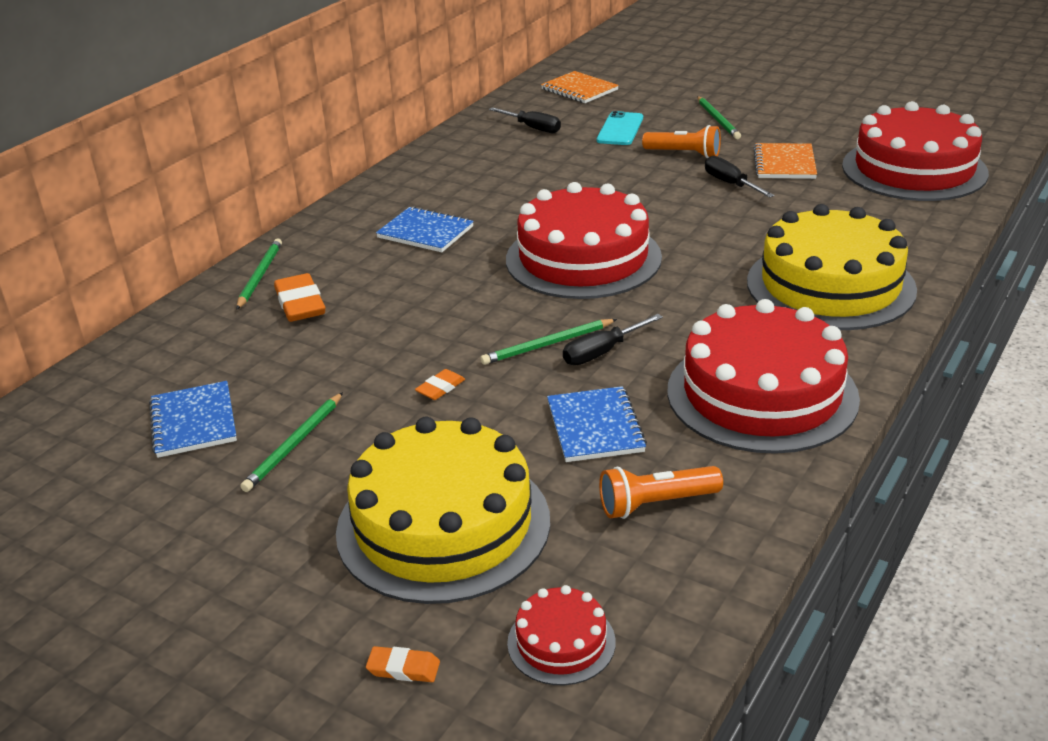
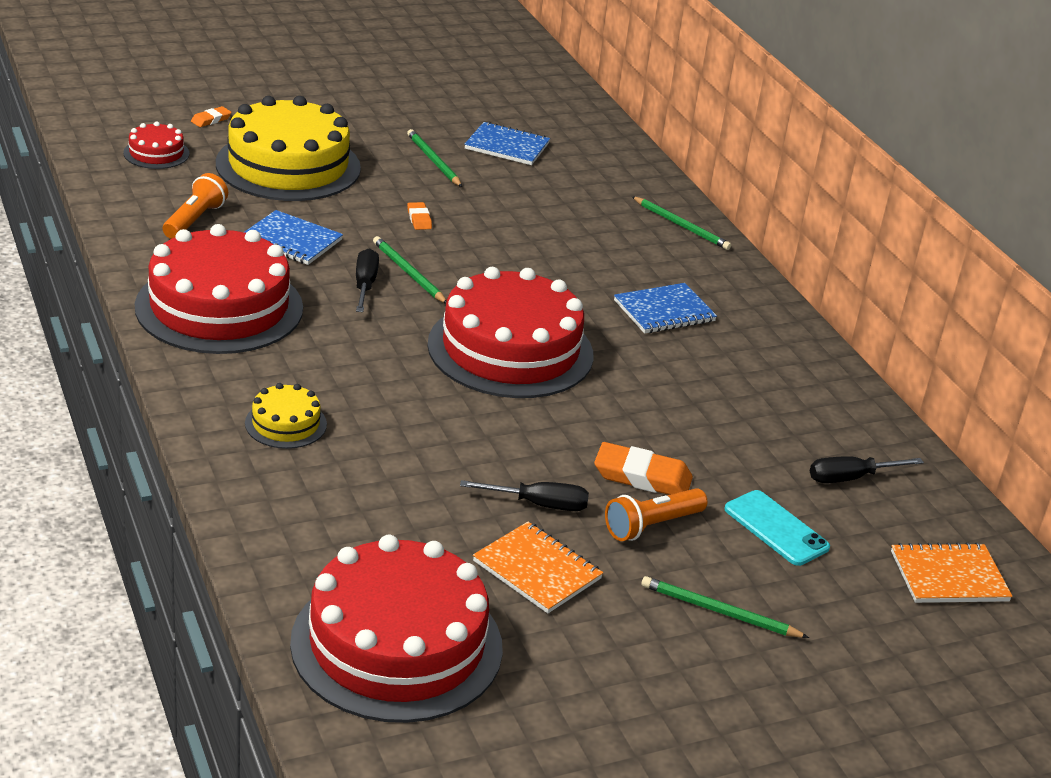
camera: 120 degrees right, 0 degrees up
orange eraser [274,273,325,322] -> orange eraser moved to [594,442,693,495]
green pencil [480,319,617,365] -> green pencil turned 45 degrees counterclockwise [373,236,446,304]
yellow cake [747,204,917,330] -> yellow cake [245,383,327,449], size x0.45

